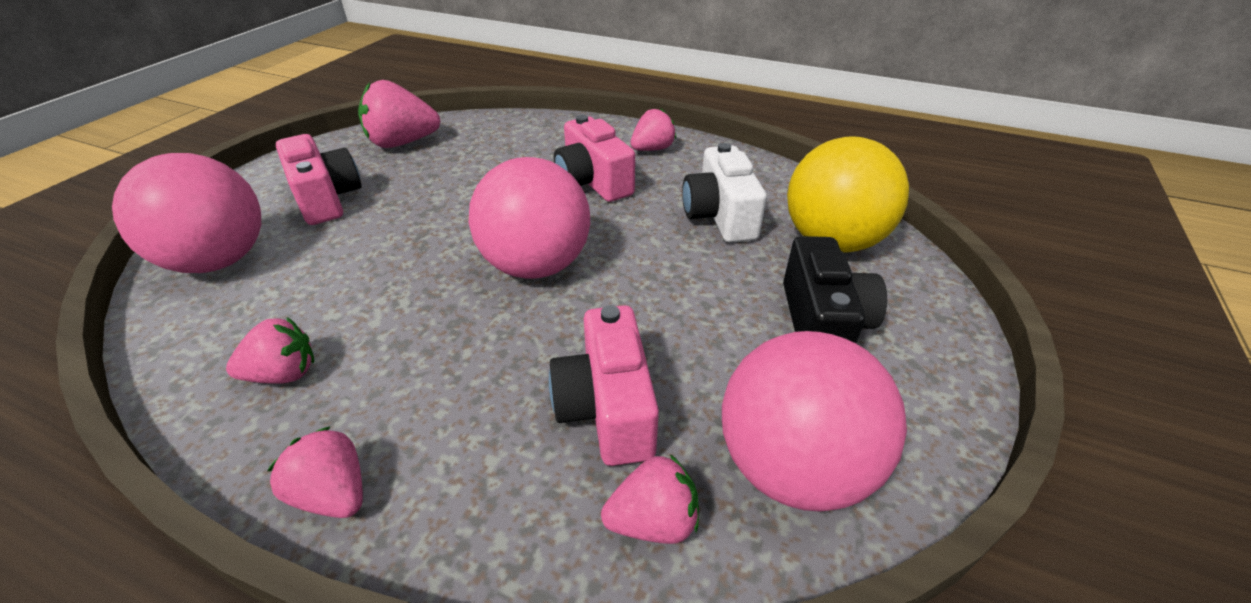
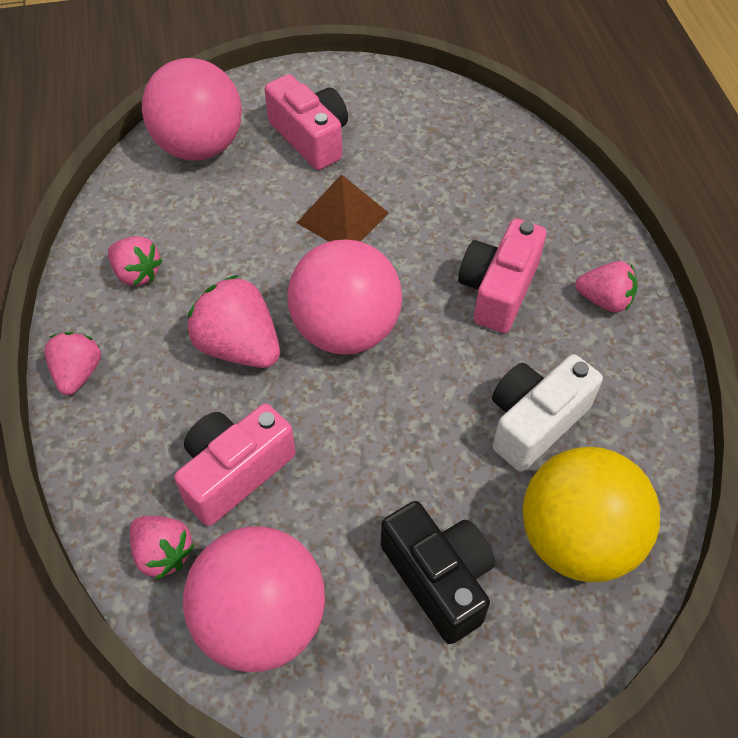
camera: 55 degrees right, 15 degrees up
pink camera [276,134,362,225] -> pink camera turned 60 degrees counterclockwise [264,74,348,170]
pink strawberry [358,80,441,148] -> pink strawberry moved to [187,275,280,368]
black camera [783,236,887,343] -> black camera turned 90 degrees counterclockwise [381,501,495,644]
none -> brown pyramid [297,174,389,242]

